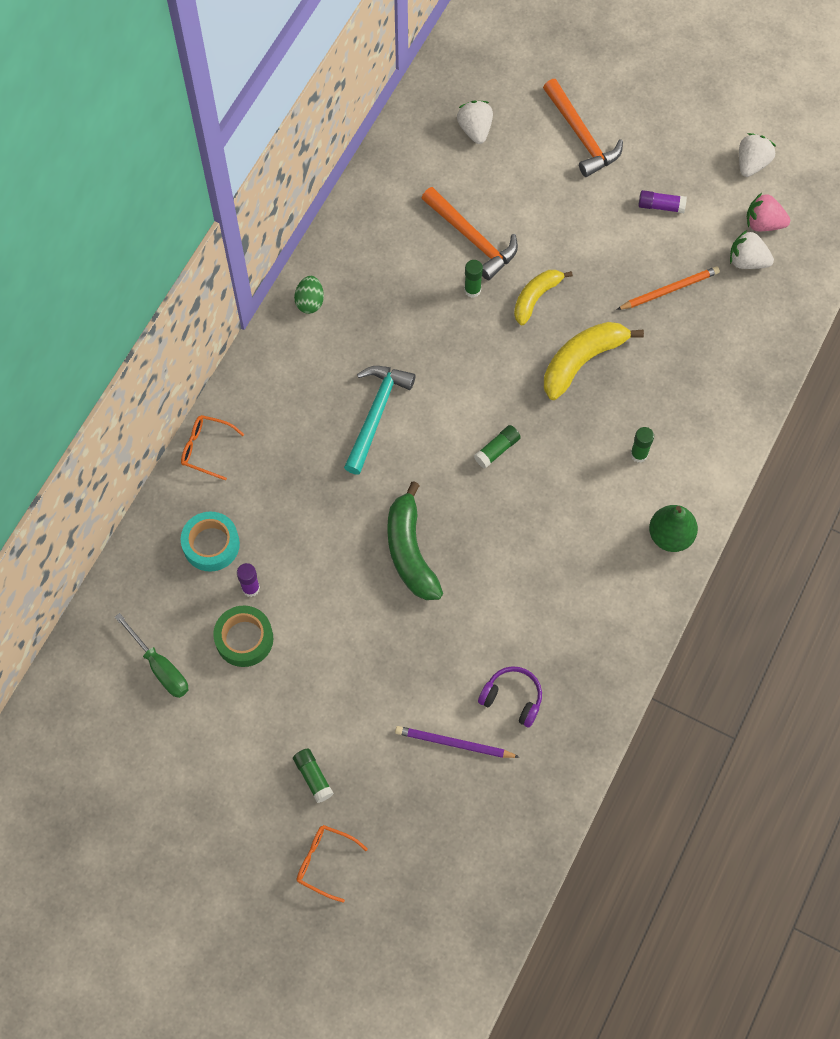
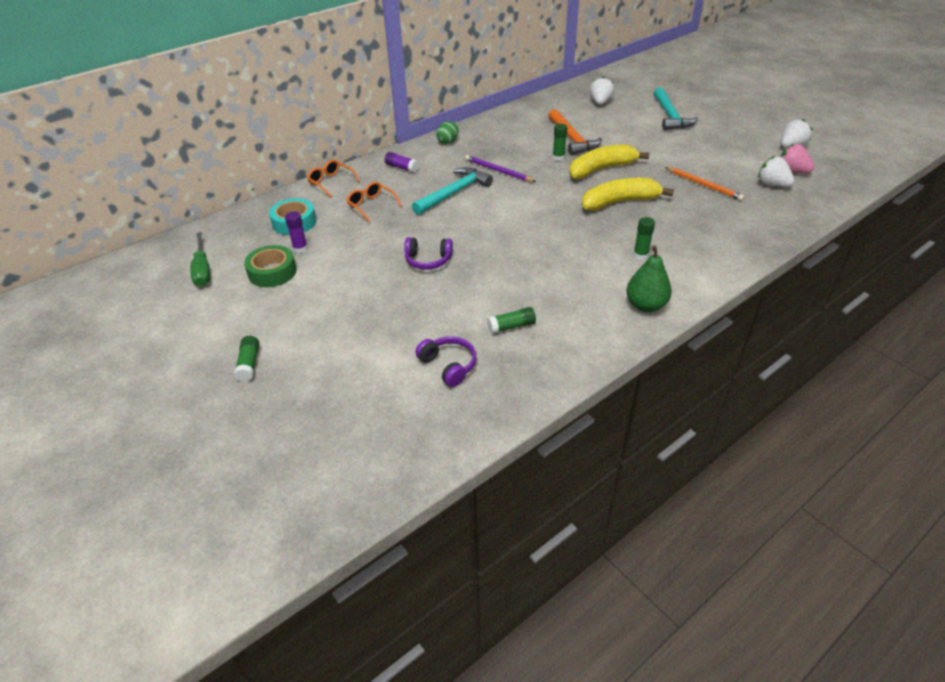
camera: 25 degrees right, 25 degrees down
orange glasses [297,825,368,903] -> orange glasses moved to [346,182,402,222]
green banana [387,481,443,600] -> purple headphones [404,237,453,270]
purple pencil [395,726,519,758] -> purple pencil moved to [465,155,536,182]
green glue stick [474,425,521,468] -> green glue stick moved to [487,307,536,334]
yellow banana [514,270,573,325] -> yellow banana [569,144,649,179], size x1.51
orange hammer [543,79,623,177] -> turquoise hammer [654,87,698,130]
orange pencil [616,266,720,310] -> orange pencil turned 45 degrees clockwise [665,167,744,201]
purple glue stick [638,190,687,213] -> purple glue stick moved to [385,152,419,173]

